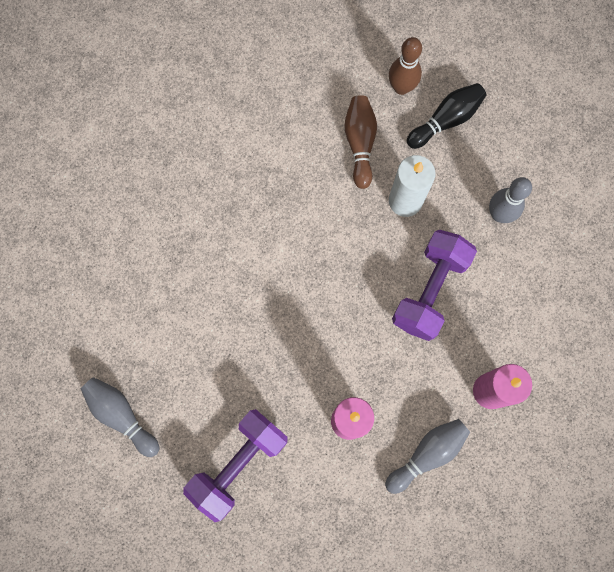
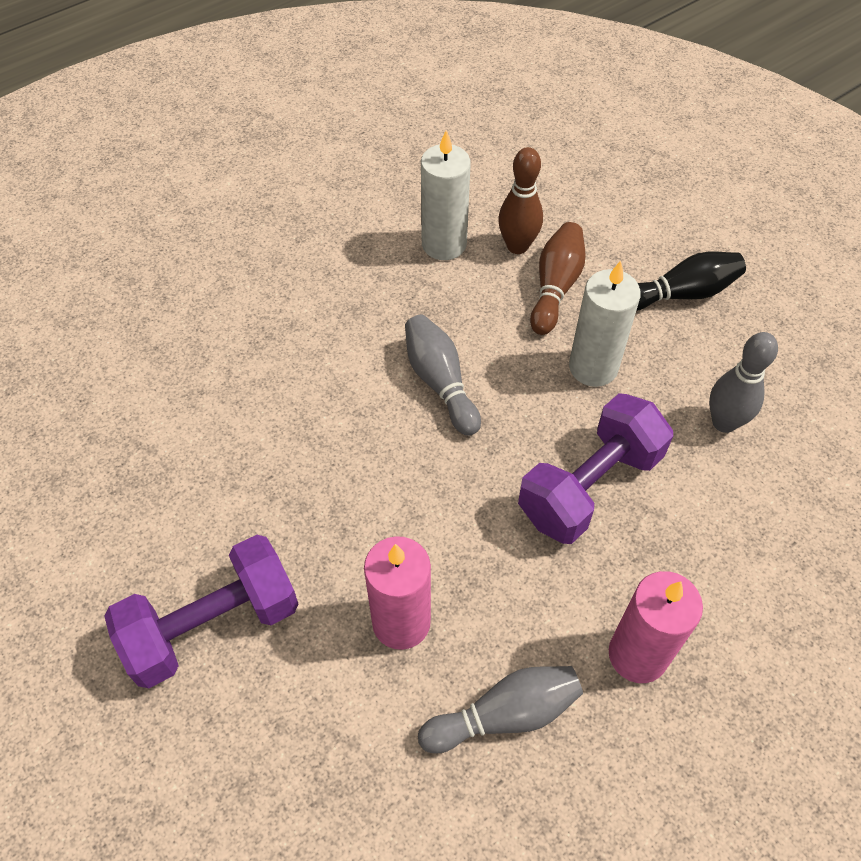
camera: 20 degrees right, 20 degrees down
grey bowling pin [81,377,159,457] -> grey bowling pin moved to [405,315,481,436]
brown bowling pin [389,37,422,95] -> brown bowling pin moved to [498,147,543,254]
none -> white candle [421,130,471,260]

